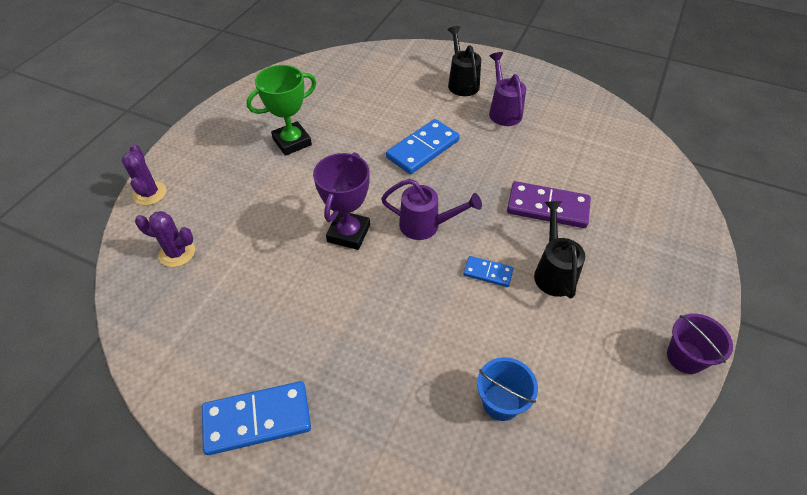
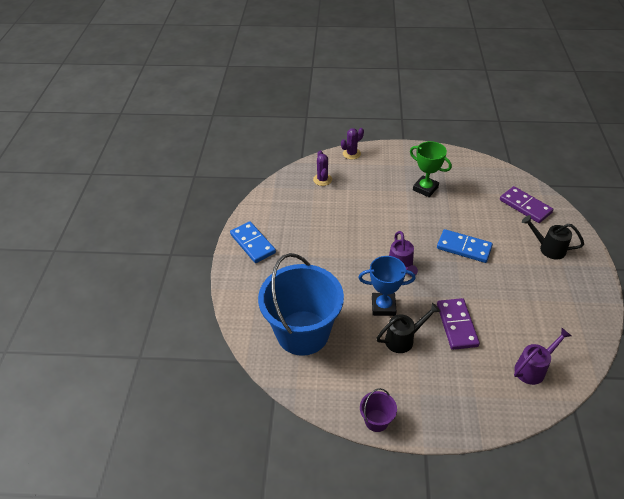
camera: 70 degrees right, 5 degrees down
purple trophy [313,152,370,250] -> none
black watering can [448,26,481,96] -> black watering can turned 120 degrees counterclockwise [522,215,584,260]
blue domino [463,256,514,287] -> blue trophy [358,256,416,316]
blue bucket [477,357,538,421] -> blue bucket [258,253,344,356], size x2.48
purple watering can [489,52,526,126] -> purple watering can moved to [514,328,571,385]
none -> purple domino [500,186,553,223]

